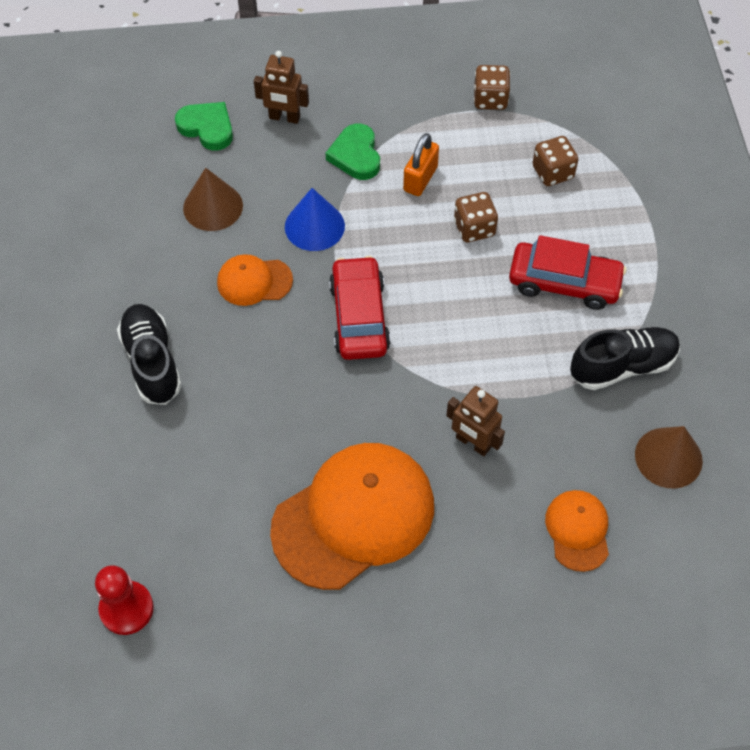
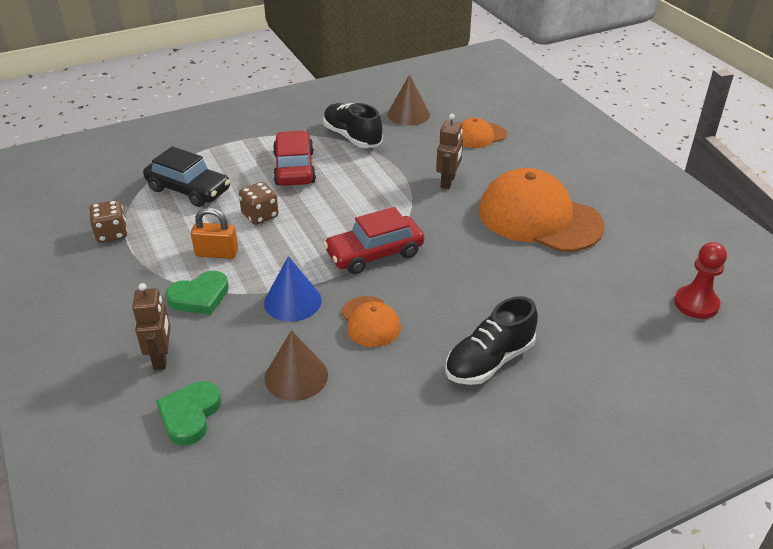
camera: 110 degrees left, 20 degrees down
brown dice [533,136,578,186] -> black car [143,146,230,207]

